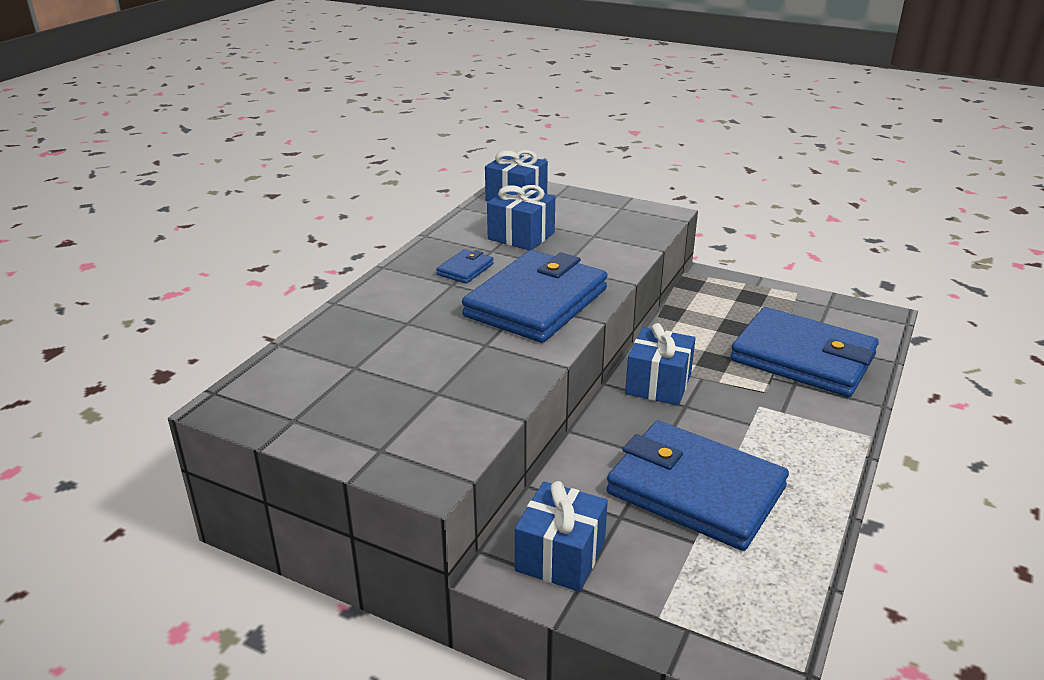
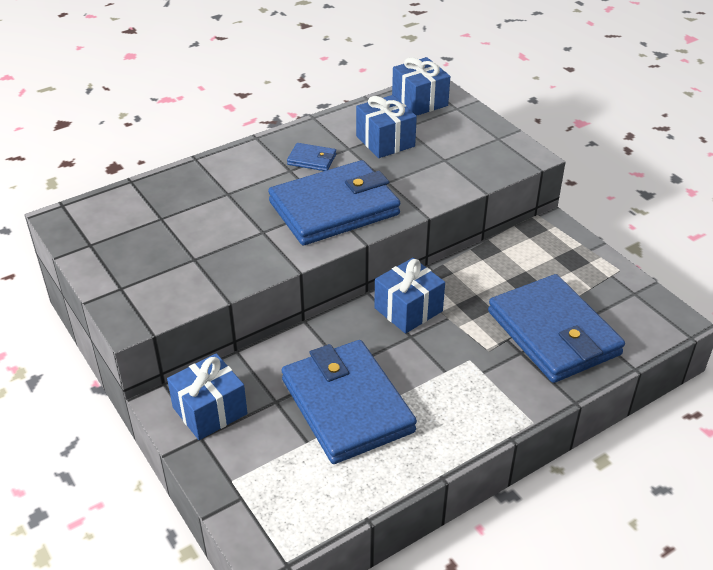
camera: 30 degrees right, 10 degrees up
blue wallet [436,249,494,284] -> blue wallet turned 45 degrees clockwise [287,143,336,171]

